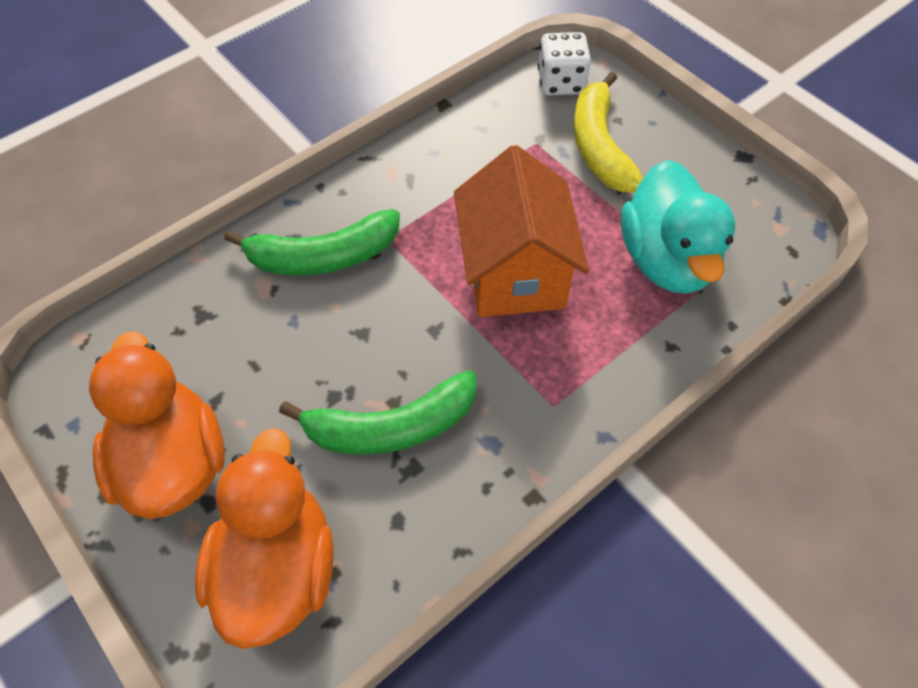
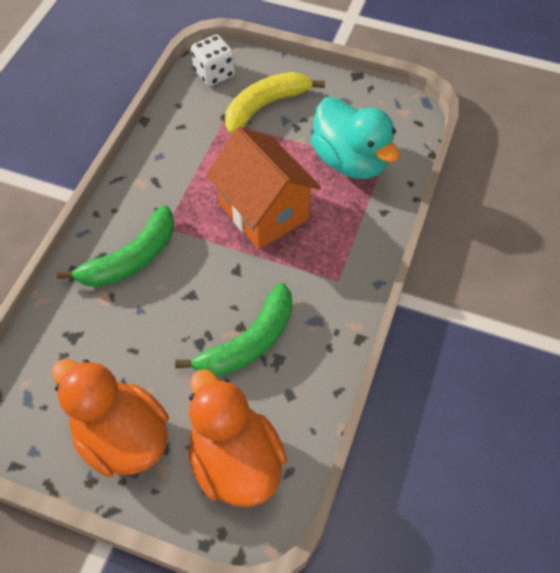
camera: 30 degrees left, 0 degrees up
yellow banana [574,72,643,193] -> yellow banana turned 90 degrees clockwise [225,72,325,134]

